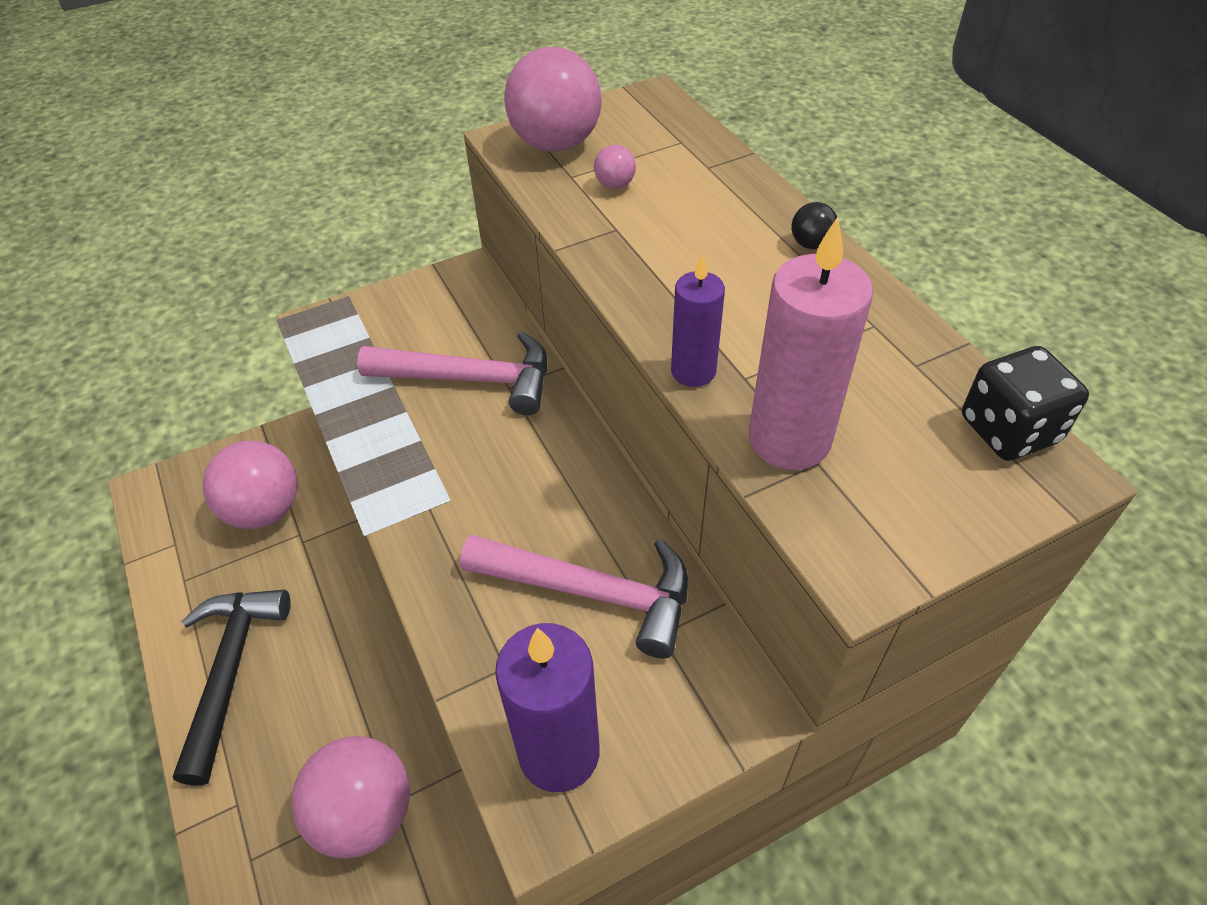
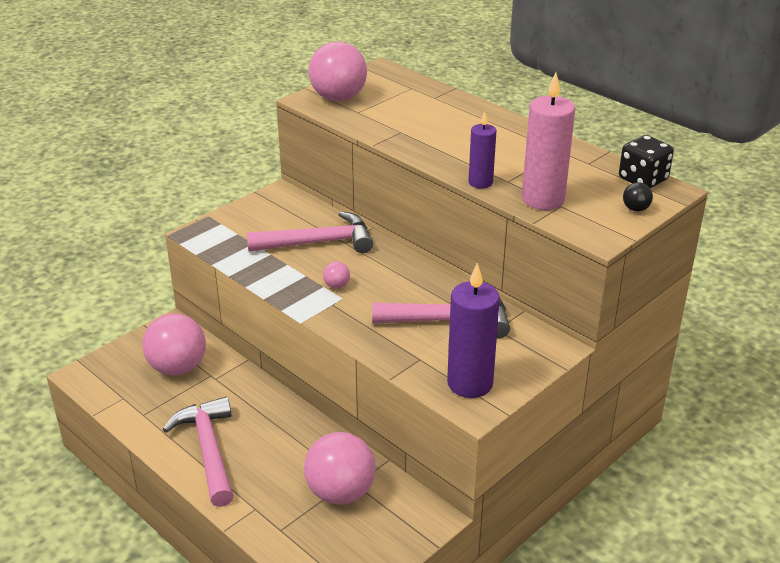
camera: 20 degrees left, 15 degrees down
black hammer [173,590,290,786] -> pink hammer [162,397,234,507]
pink ball [594,145,636,189] -> pink ball moved to [323,261,350,289]
black ball [792,202,837,249] -> black ball moved to [623,182,653,212]

